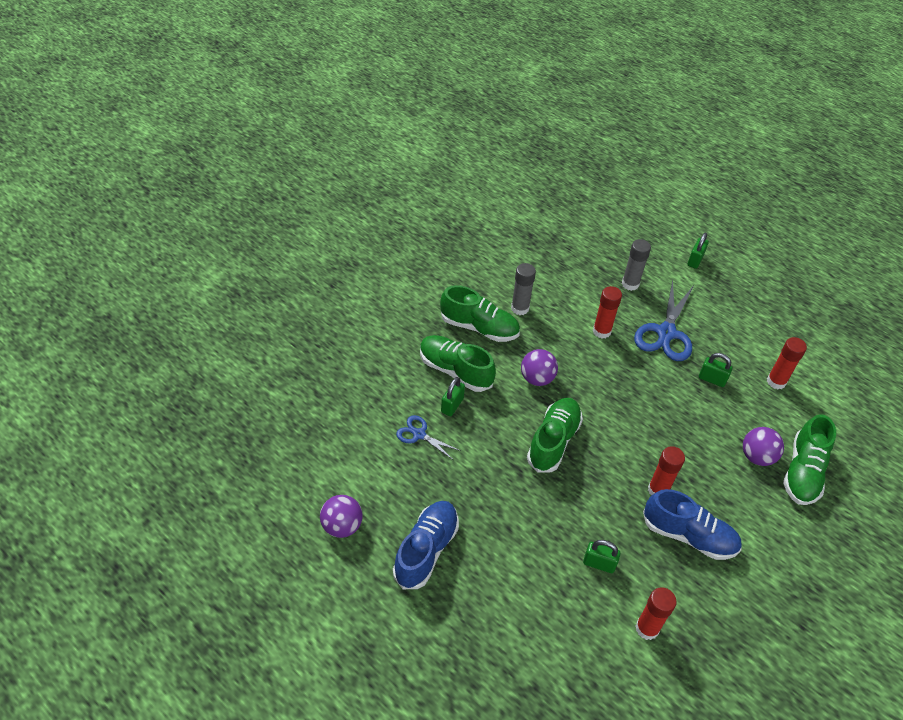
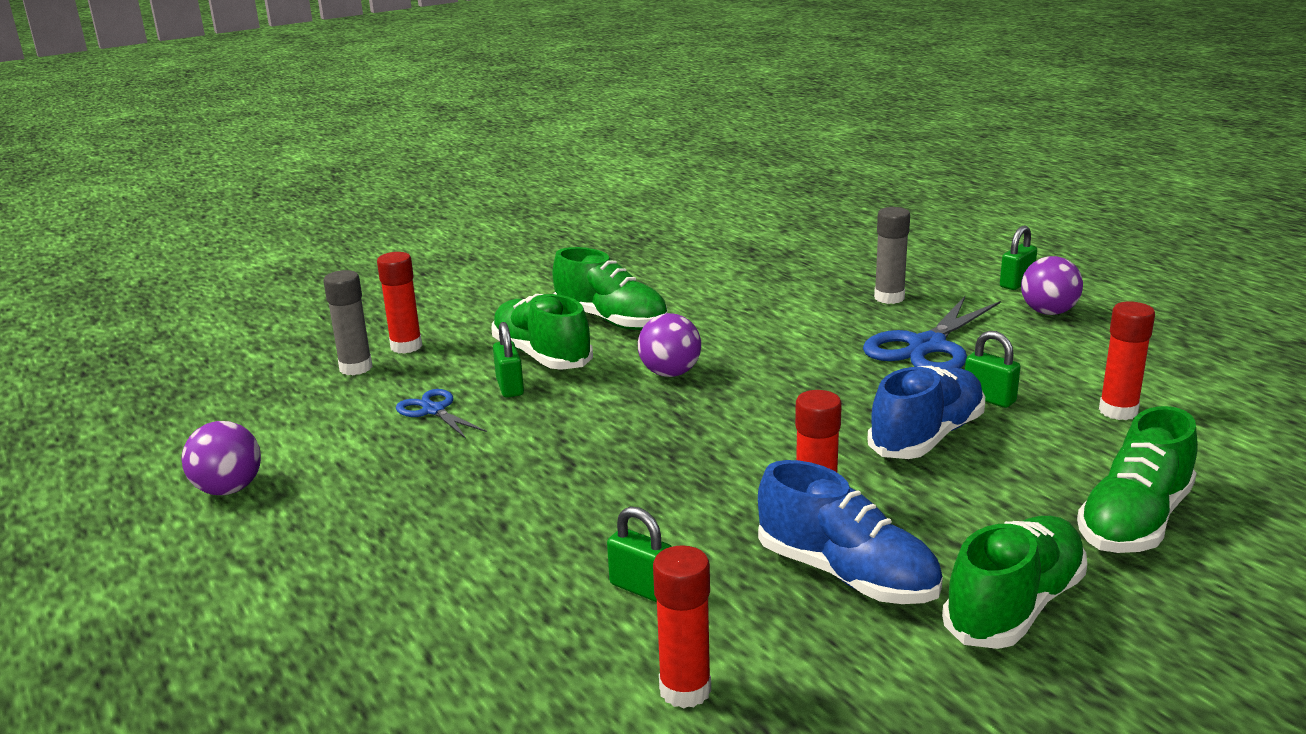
camera: 20 degrees right, 25 degrees down
blue shoe [393,501,459,589] -> blue shoe moved to [868,366,985,459]
green padlock [441,377,465,416] -> green padlock turned 60 degrees counterclockwise [493,322,524,398]
grey glue stick [511,263,536,315] -> grey glue stick moved to [323,270,372,375]
green shoe [527,398,583,473] -> green shoe moved to [942,516,1087,649]
red glue stick [593,286,622,339] -> red glue stick moved to [377,252,422,354]
purple ball [743,427,784,466] -> purple ball moved to [1021,256,1083,315]

